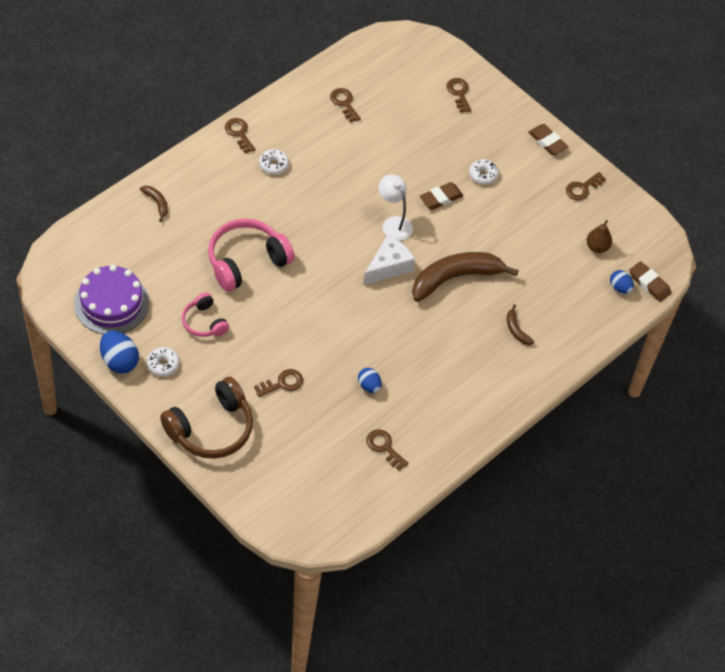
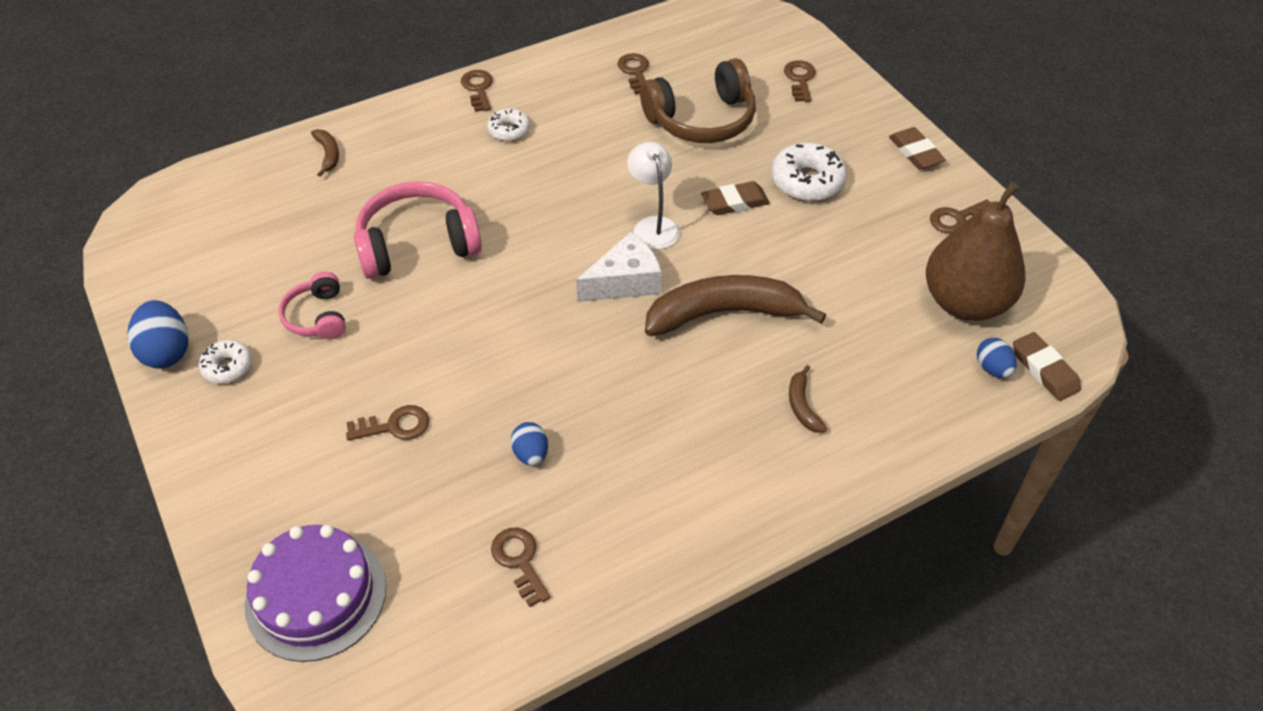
camera: 20 degrees right, 5 degrees down
purple cake [74,265,149,334] -> purple cake moved to [245,525,386,662]
brown headphones [160,377,253,459] -> brown headphones moved to [640,58,756,143]
white donut [469,159,499,184] -> white donut [771,143,847,201], size x1.68
brown pear [586,220,612,253] -> brown pear [926,182,1026,321], size x2.28

